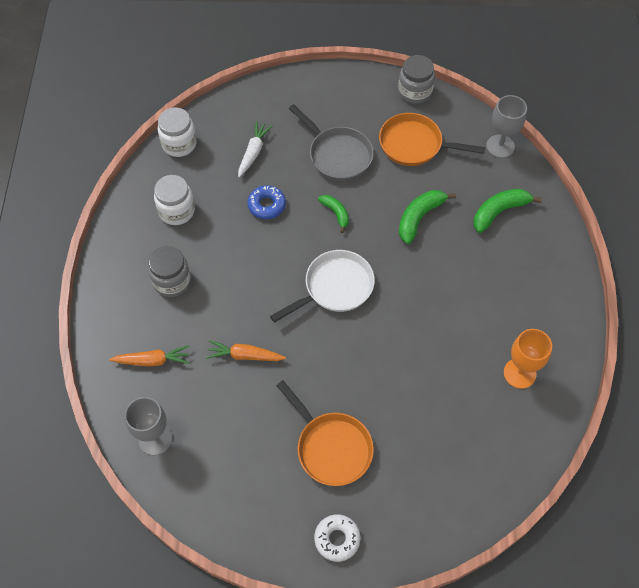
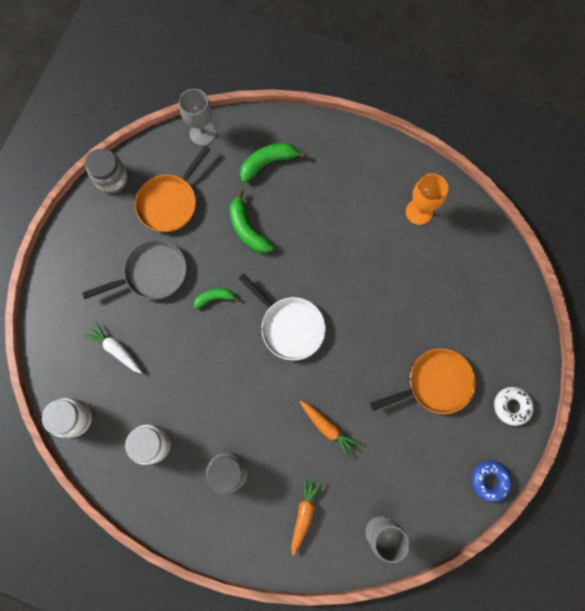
camera: 70 degrees left, 15 degrees up
orange carrot [206,340,286,361] -> orange carrot turned 75 degrees counterclockwise [300,401,361,458]
blue donut [248,185,286,219] -> blue donut moved to [472,461,512,502]
white pan [270,250,375,323] -> white pan turned 150 degrees clockwise [238,273,326,360]
green banana [474,189,542,233] -> green banana turned 75 degrees clockwise [240,143,306,183]

